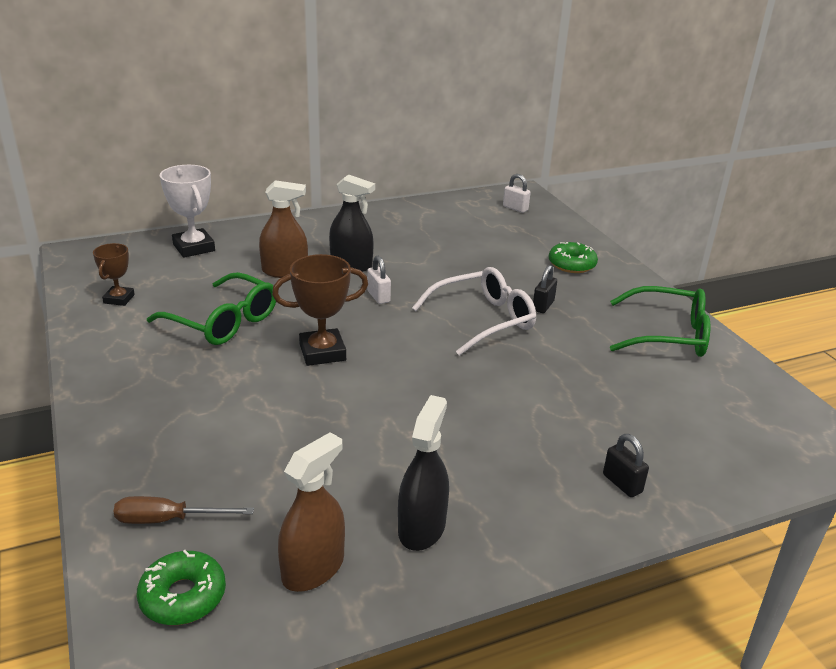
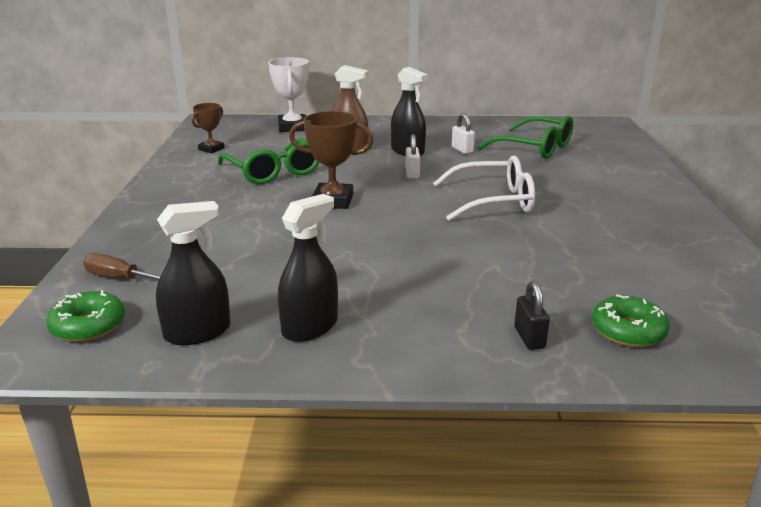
camera: 25 degrees right, 5 degrees down
brown spray bottle [278,432,345,592] -> black spray bottle [156,201,230,345]
white padlock [503,174,531,213] -> white padlock moved to [452,113,475,154]
black padlock [533,265,557,313] -> none
green donut [549,242,598,273] -> green donut moved to [592,294,670,347]
green glasses [610,286,710,357] -> green glasses moved to [478,116,573,159]

